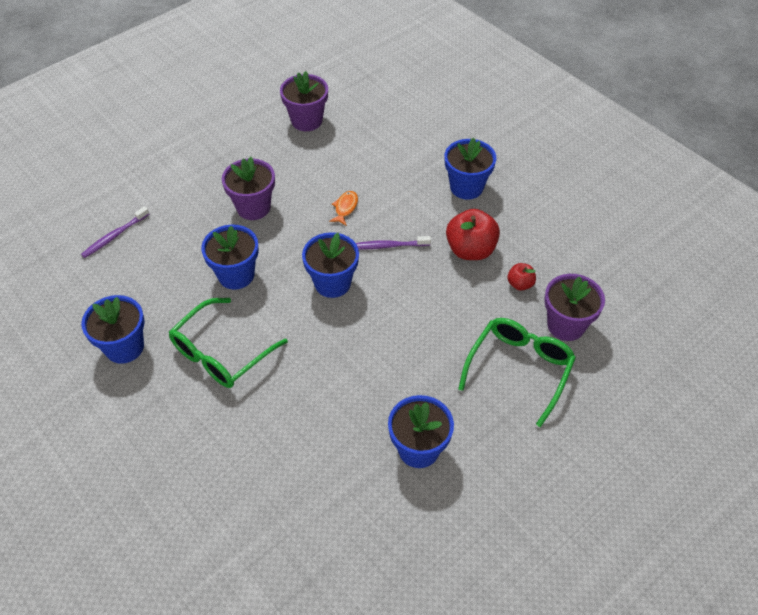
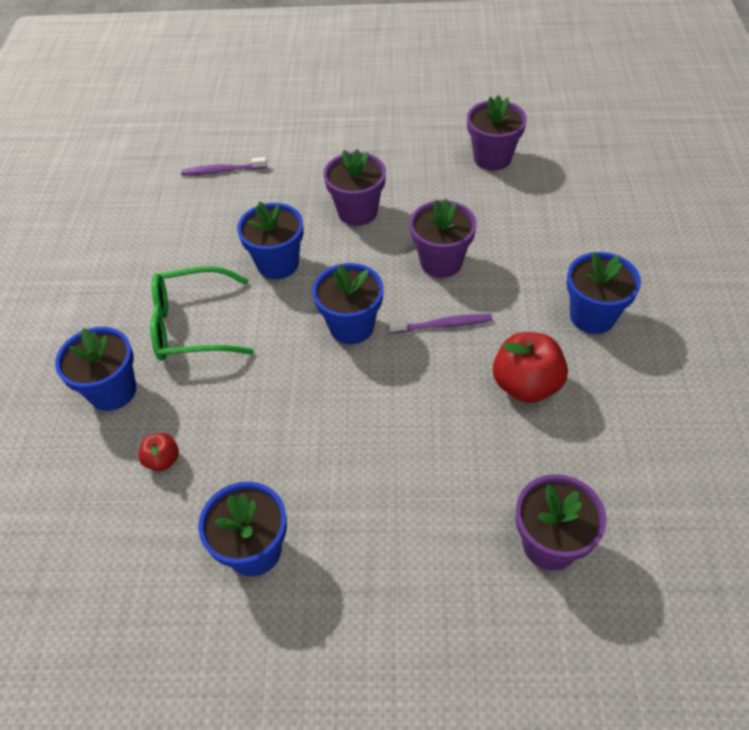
camera: 45 degrees right, 0 degrees up
blue flower pot [81,295,145,364] -> blue flower pot moved to [55,327,136,411]
orange fish [329,191,358,226] -> purple flower pot [409,199,477,278]
purple toothbrush [356,236,431,250] -> purple toothbrush turned 135 degrees clockwise [389,314,492,333]
green glasses [458,318,576,427] -> none
red apple [507,263,536,291] -> red apple moved to [138,433,179,471]

